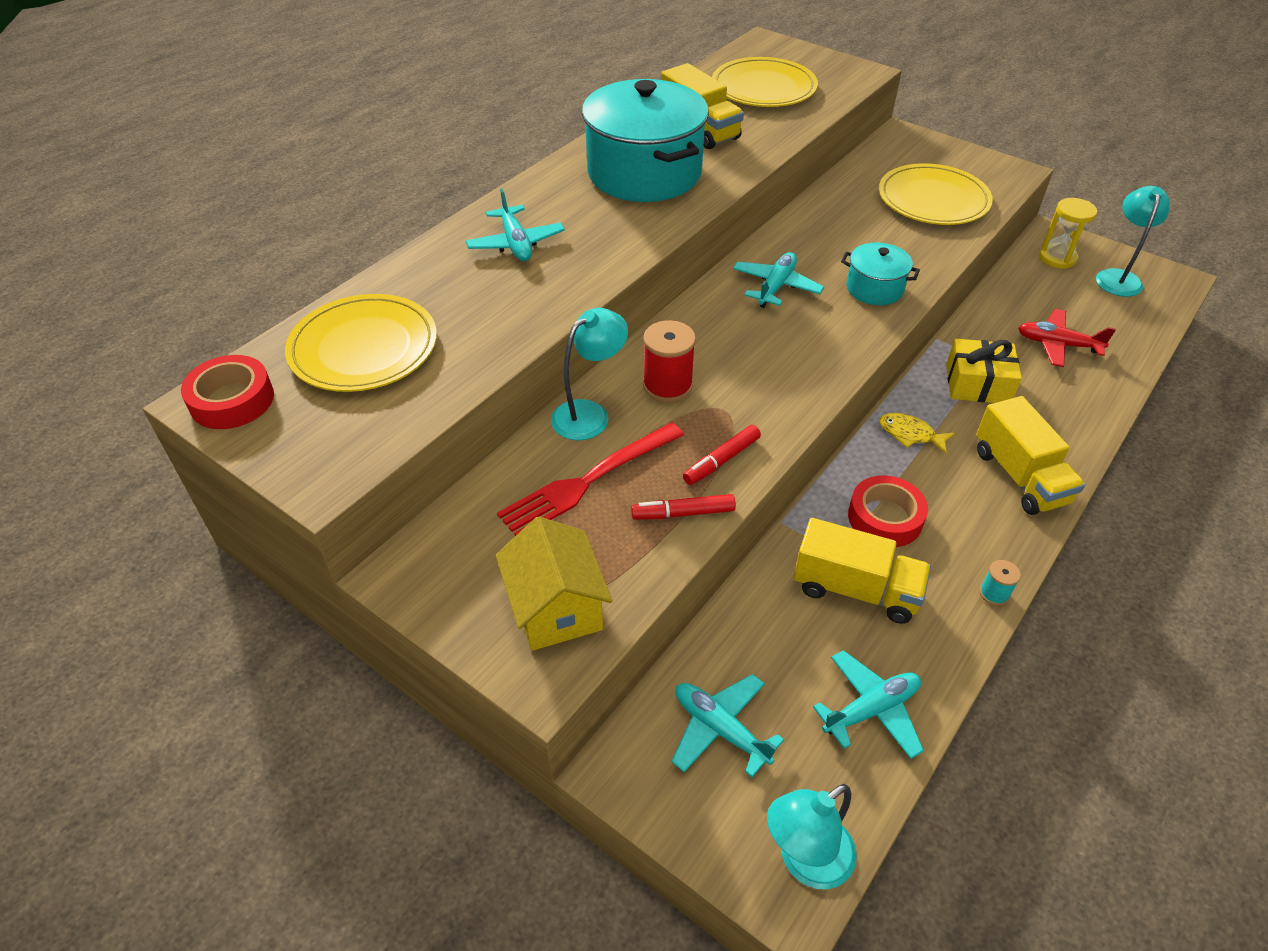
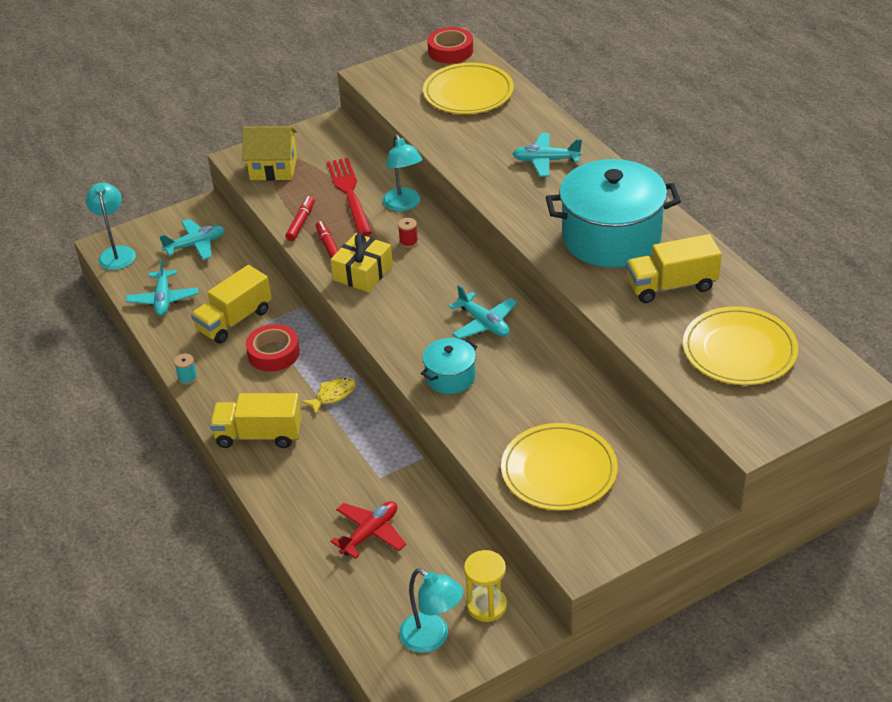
camera: 115 degrees right, 5 degrees down
red spool [643,320,696,402] -> red spool [398,218,418,248], size x0.53
yellow gift [946,339,1022,403] -> yellow gift moved to [331,233,393,292]

